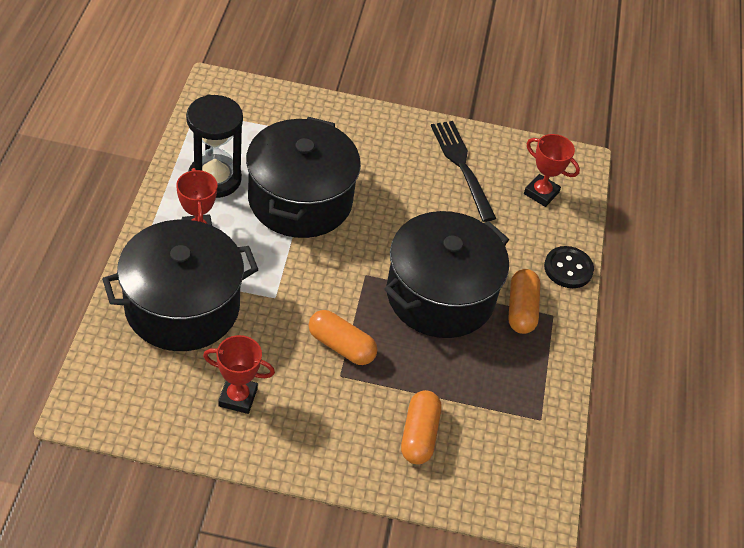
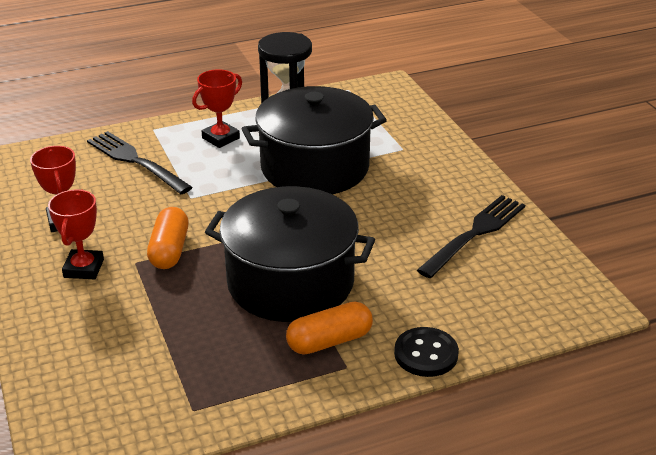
camera: 65 degrees right, 15 degrees down
black pot [102,220,258,351] -> black fork [87,131,193,194]
orange capsule [401,390,441,464] -> none
red trophy [524,134,580,207] -> red trophy moved to [48,189,104,279]

